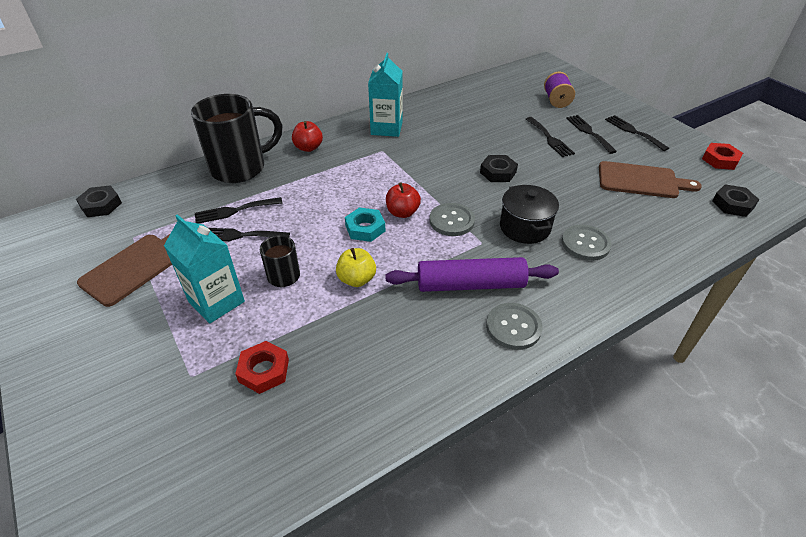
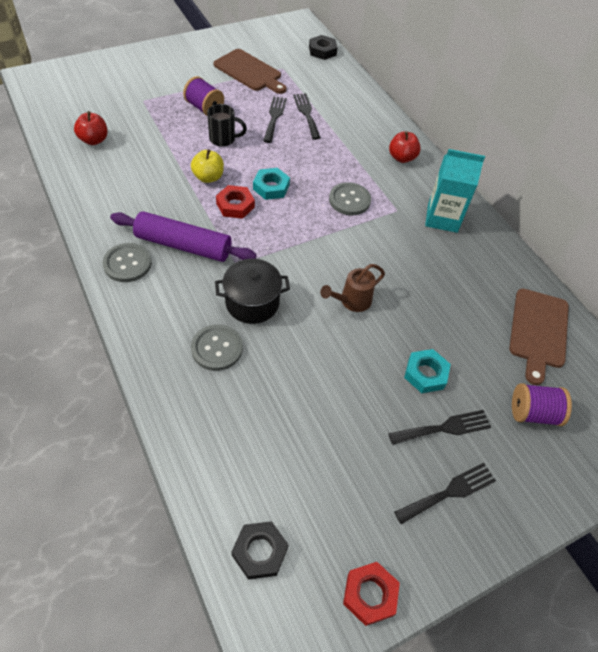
camera: 90 degrees right, 10 degrees up
turquoise carton [164,214,245,324] -> purple spool [183,76,224,116]
black mug [191,94,283,183] -> none
red nut [235,341,289,394] -> red nut moved to [216,185,255,219]
purple rolling pin [385,257,559,292] -> purple rolling pin turned 75 degrees counterclockwise [110,211,256,262]
red apple [386,182,421,218] -> red apple moved to [74,111,107,145]
grey button [430,203,475,236] -> grey button moved to [329,182,371,215]
black nut [480,155,518,182] -> brown watering can [320,264,385,312]
black fork [526,117,575,157] -> turquoise nut [404,349,451,393]
brown cutting board [599,161,702,198] -> brown cutting board moved to [509,288,569,385]

